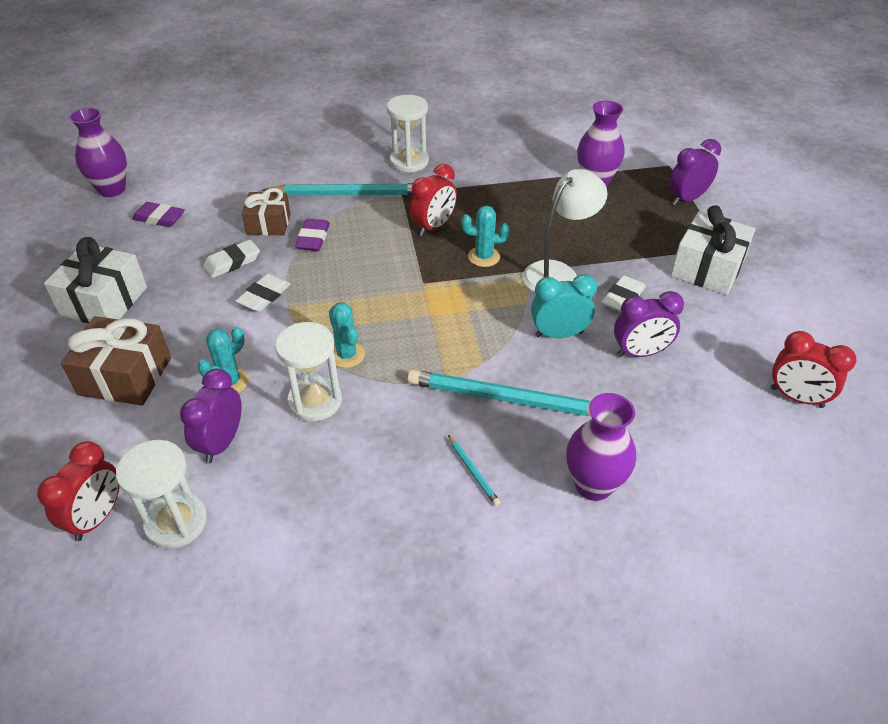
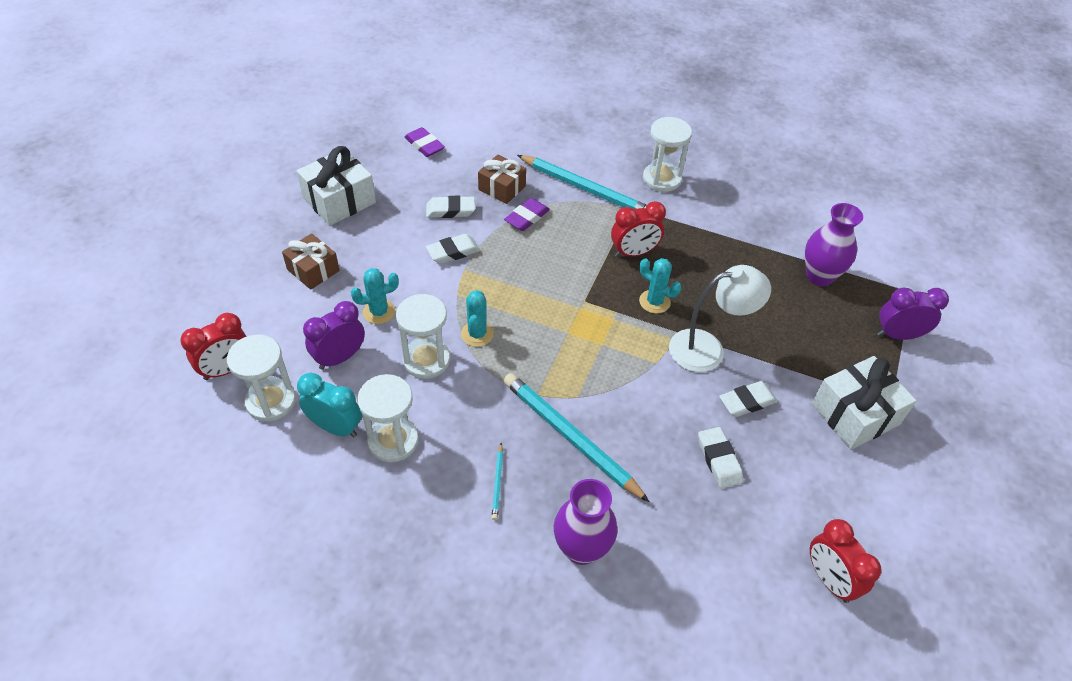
camera: 30 degrees right, 5 degrees up
brown gift [61,316,171,405] -> brown gift [282,233,340,290], size x0.67
purple vase [69,107,127,197] -> none
turquoise clock [531,274,597,338] -> turquoise clock moved to [297,373,362,438]
purple clock [614,291,684,357] -> white eraser [698,427,743,488]
none -> white hourglass [357,374,418,462]

